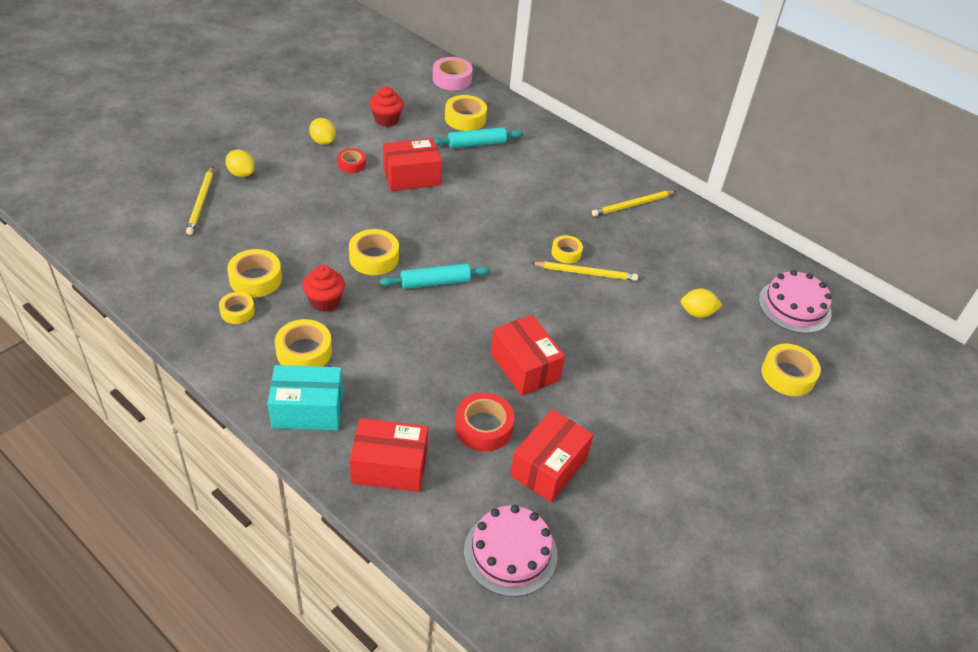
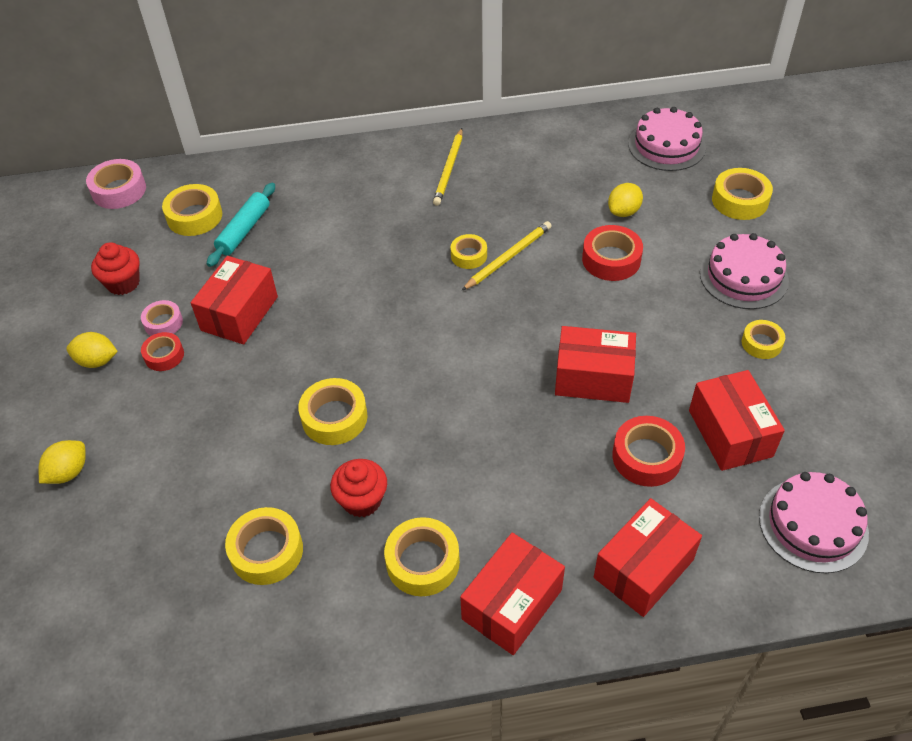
camera: 45 degrees left, 5 degrees up
yellow pencil [186,166,213,235] -> none
yellow tape [219,292,255,324] -> yellow tape moved to [742,320,785,359]
yellow lemon [225,150,255,177] -> yellow lemon turned 45 degrees counterclockwise [39,440,86,484]
turquoise box [268,365,343,430] -> red box [460,533,565,655]
turquoise rolling pin [379,263,491,289] -> none
none -> pink tape [141,300,183,336]
none -> red tape [582,225,643,281]
none -> pink cake [700,233,789,309]

